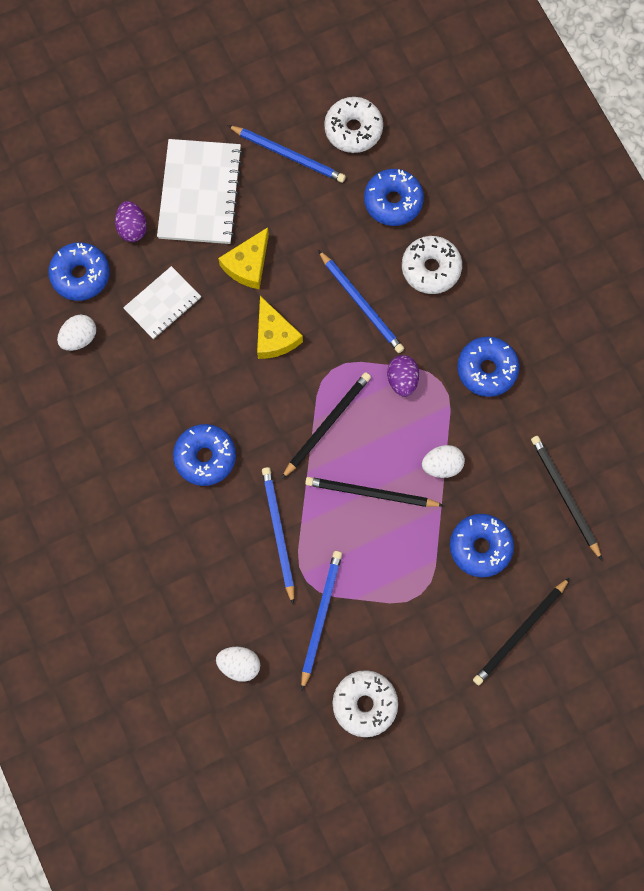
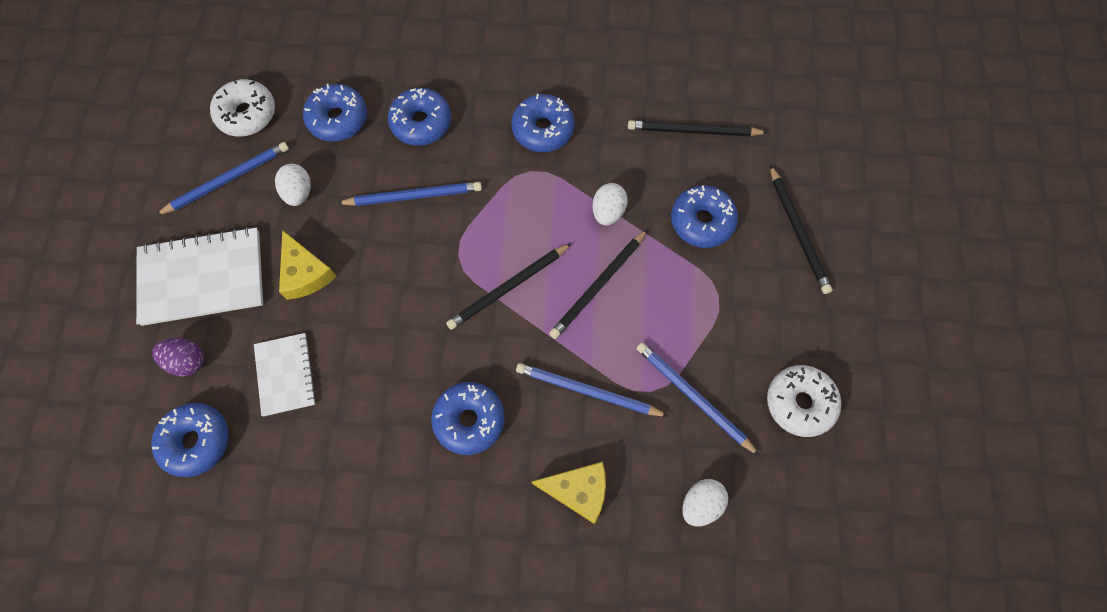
camera: 60 degrees left, 5 degrees down
white egg [57,315,96,351] -> white egg moved to [275,164,311,206]
white notebook [157,139,243,244] -> white notebook turned 45 degrees counterclockwise [136,227,263,326]
yellow cheese [257,296,303,359] -> yellow cheese moved to [532,462,606,524]
black pencil [282,372,371,478] -> black pencil turned 105 degrees counterclockwise [446,243,572,330]
purple egg [387,355,419,397] -> none
white donut [402,236,462,294] -> blue donut [388,88,451,146]

